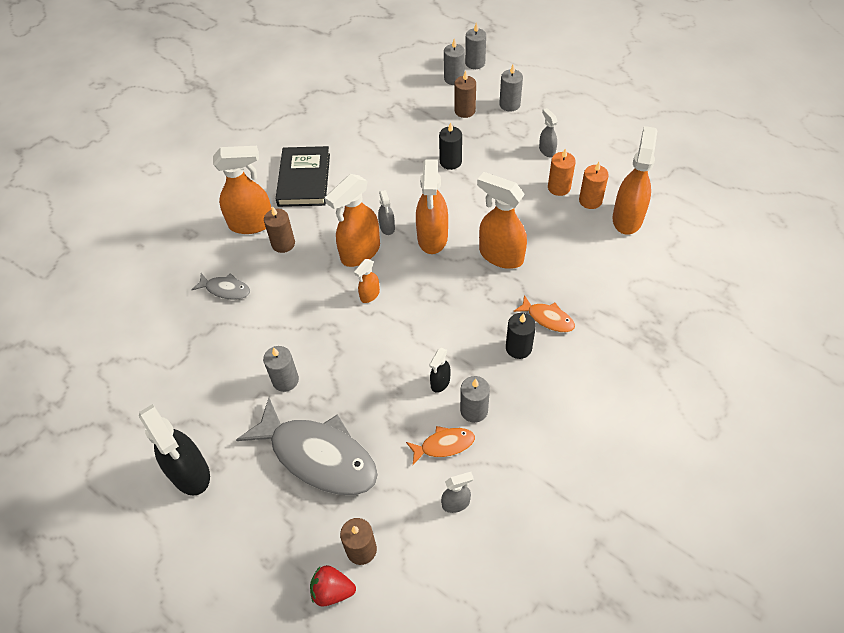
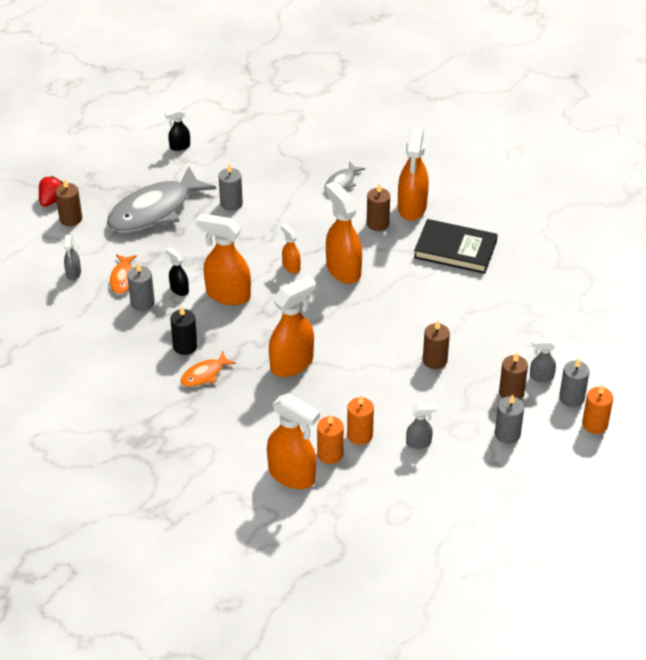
camera: 105 degrees right, 10 degrees down
black spray bottle [139,404,210,496] -> black spray bottle [165,109,190,151], size x0.50
grey spray bottle [378,190,395,235] -> grey spray bottle moved to [530,339,556,382]
orange spray bottle [416,159,448,254] -> orange spray bottle moved to [196,213,251,305]
black candle [439,122,462,170] -> brown candle [423,321,450,369]
grey candle [465,22,486,69] -> orange candle [582,384,613,434]

